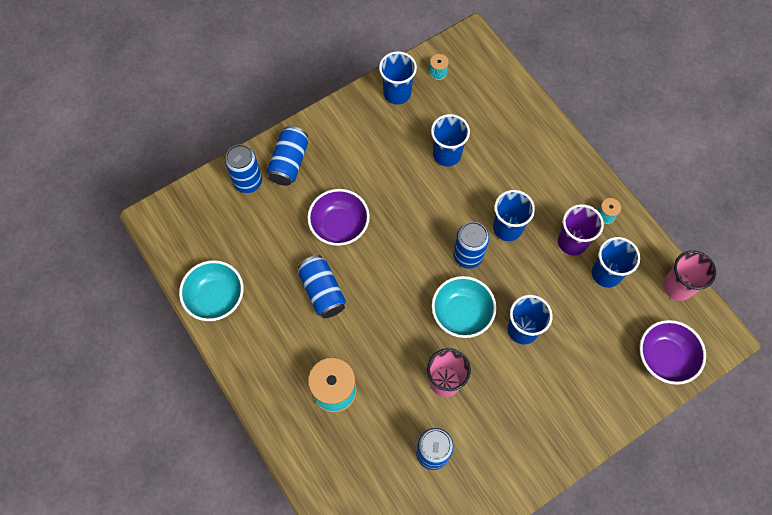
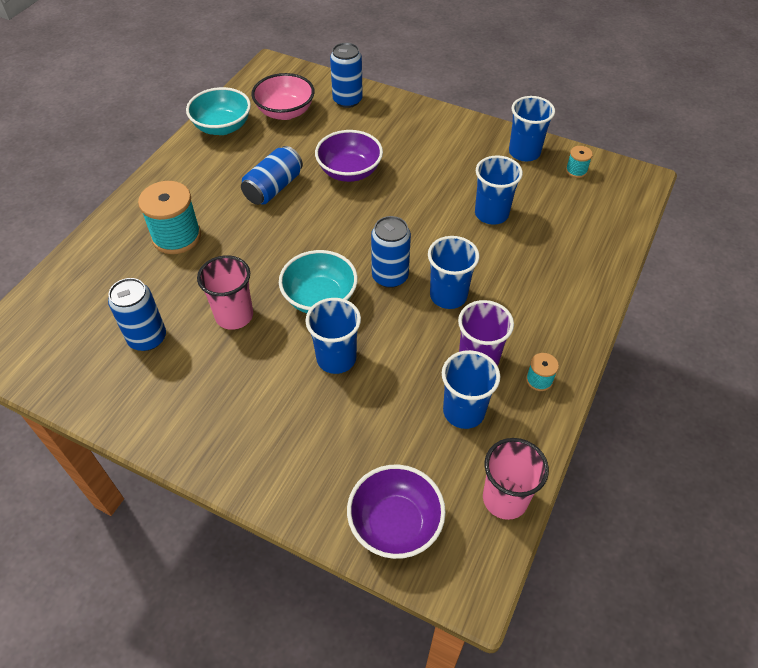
camera: 60 degrees right, 15 degrees down
blue can [267,126,308,186] -> none
none -> pink bowl [251,73,315,120]

